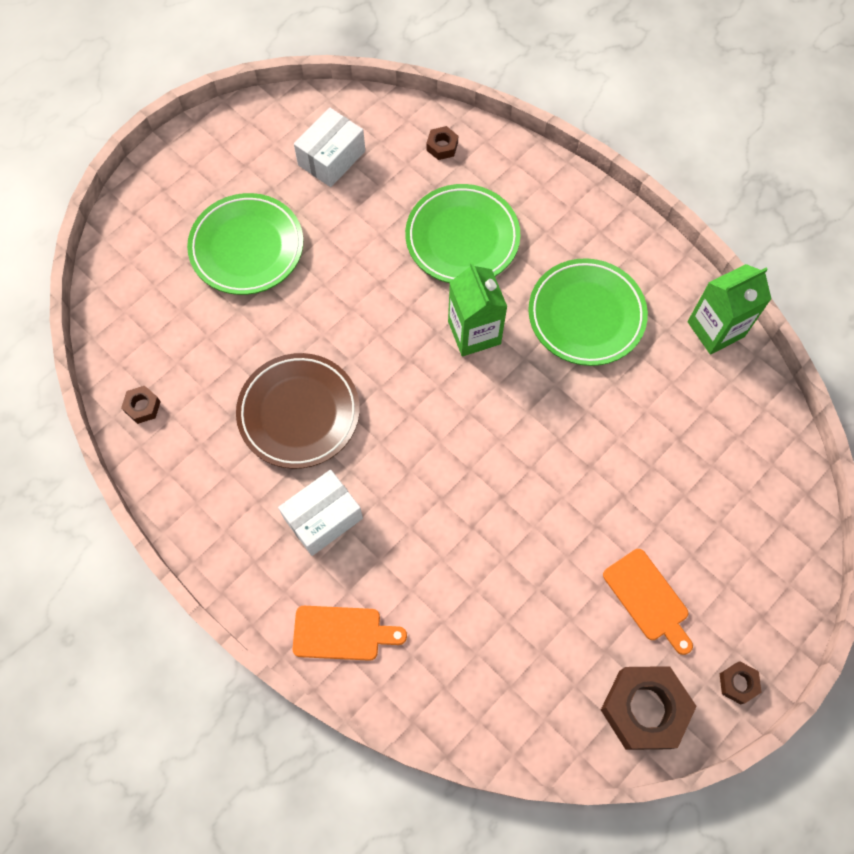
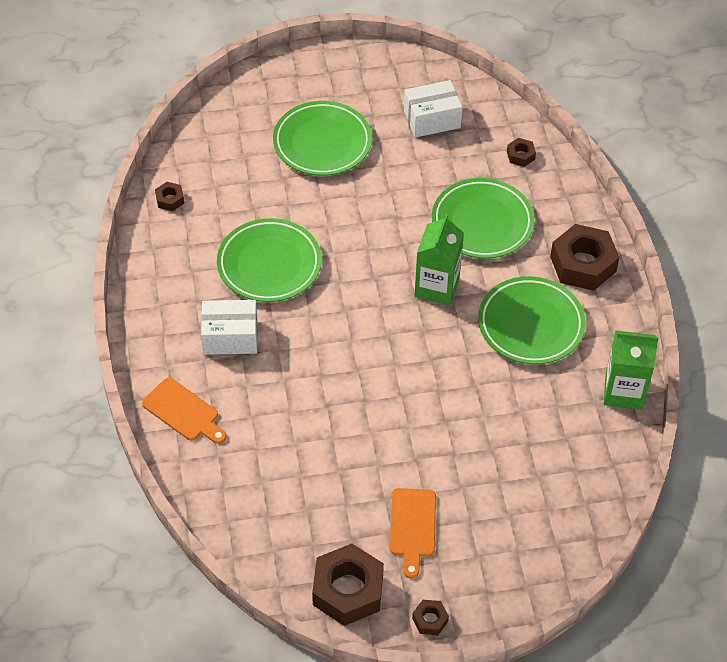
camera: 35 degrees right, 15 degrees down
brown plate [236,353,360,469] -> green plate [217,218,322,302]
none -> brown nut [550,224,620,291]

